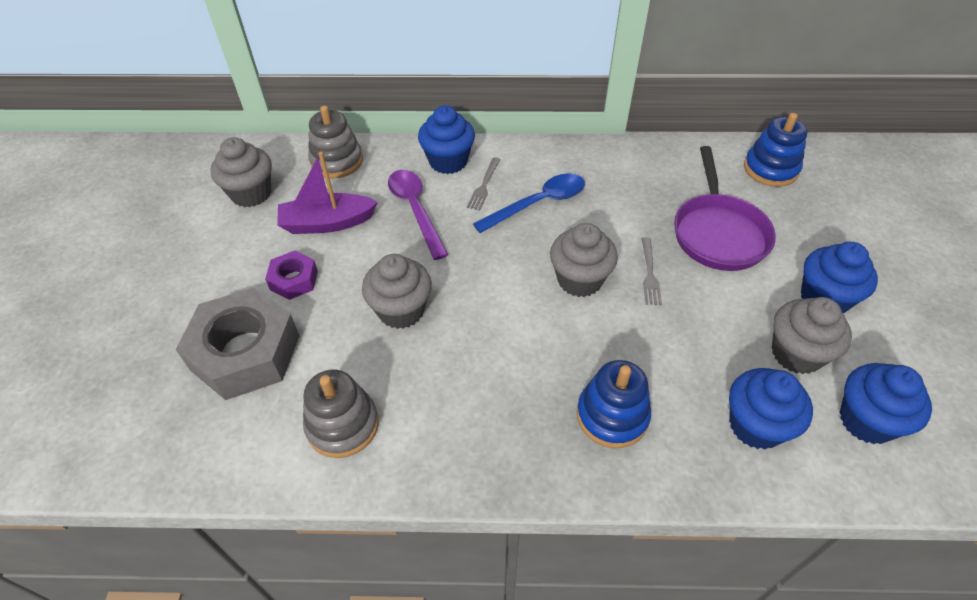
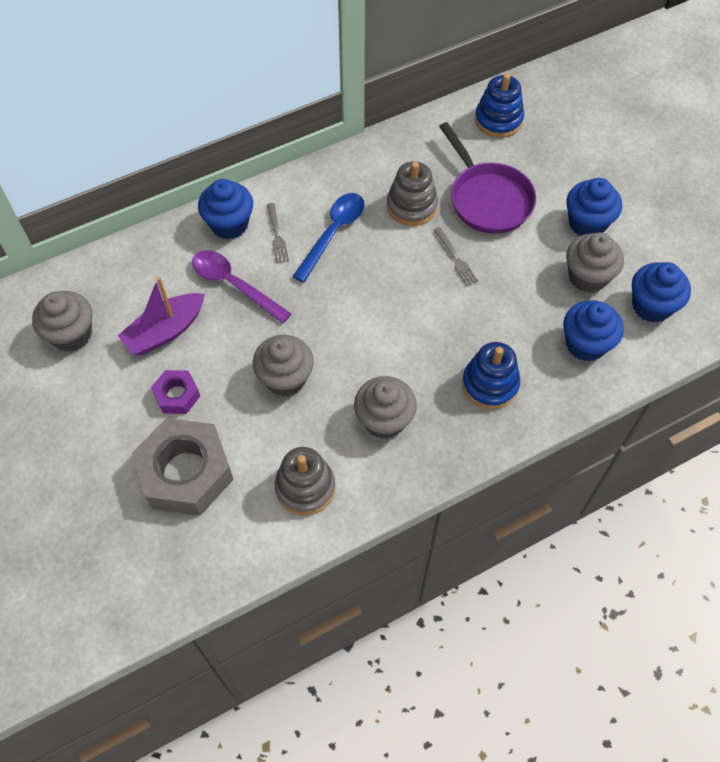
camera: 30 degrees left, 10 degrees up
grey stacking toy [308,106,363,178] -> grey stacking toy moved to [387,161,438,226]
grey cupcake [550,223,618,297] -> grey cupcake moved to [354,376,417,439]

